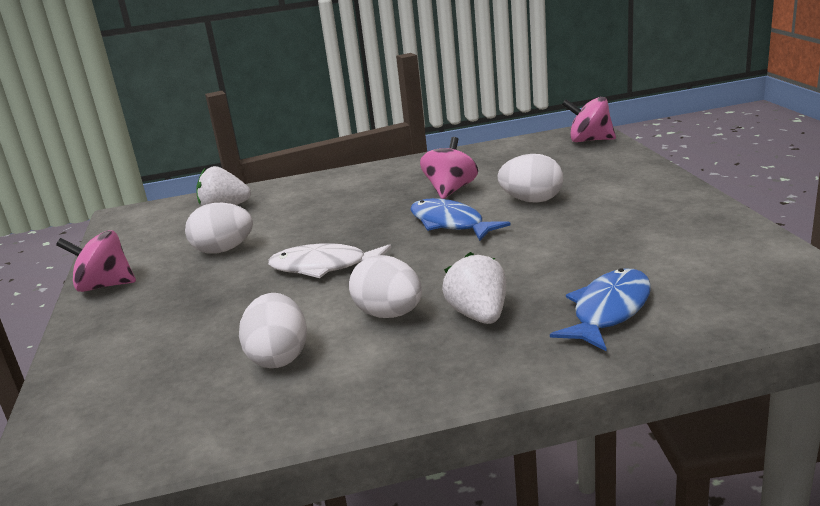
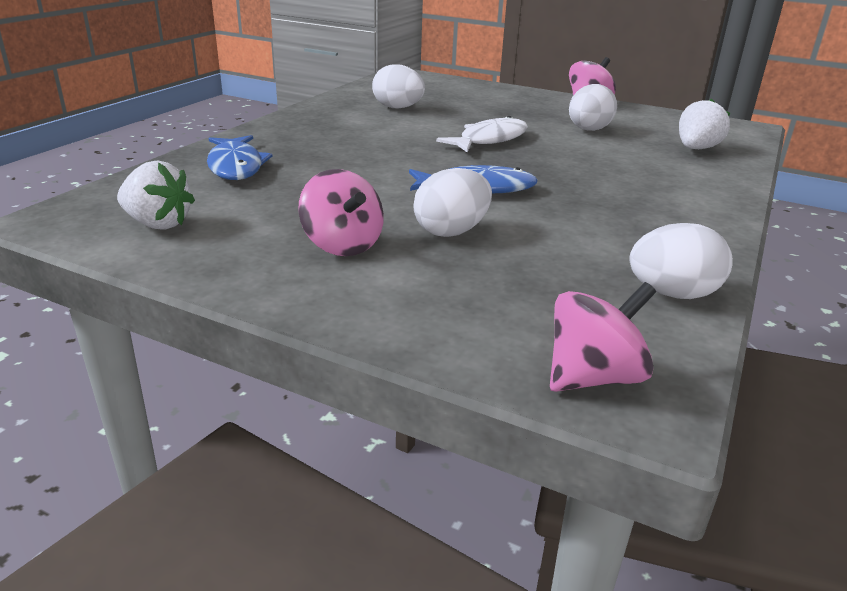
camera: 125 degrees right, 5 degrees up
white egg [349,255,422,318] -> white egg moved to [629,223,733,299]
pink spinning top [420,137,478,199] -> pink spinning top moved to [298,169,384,256]
white strawberry [442,252,506,324] -> white strawberry moved to [117,161,195,230]

